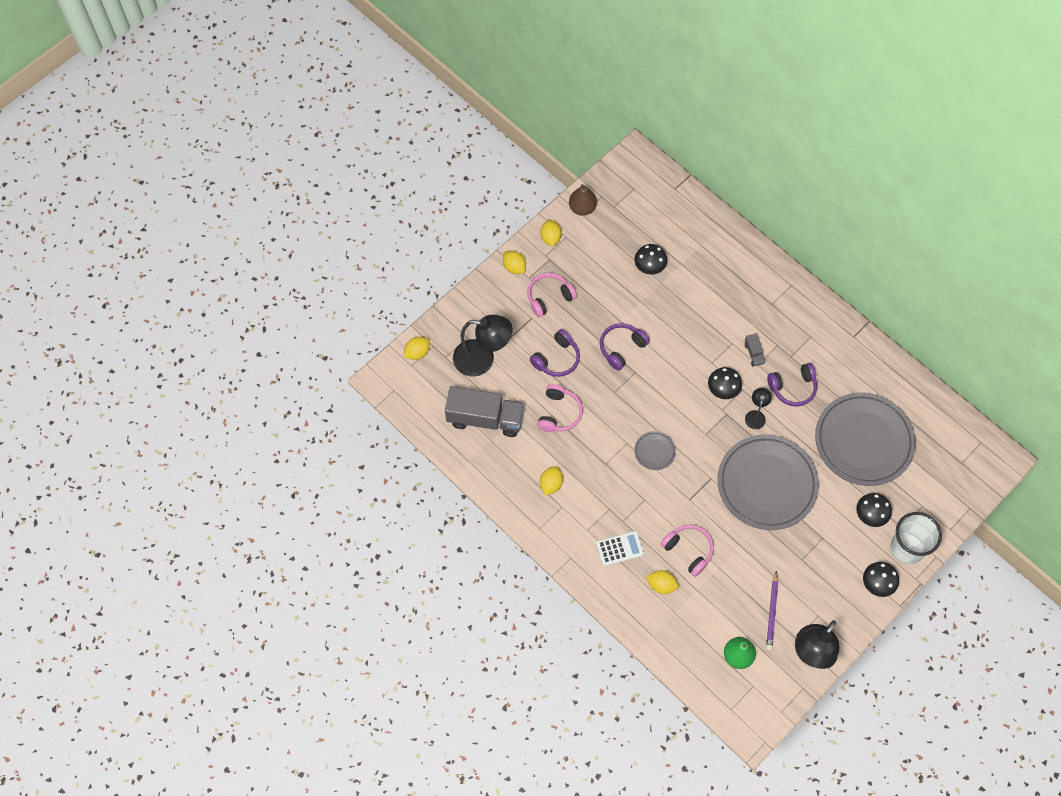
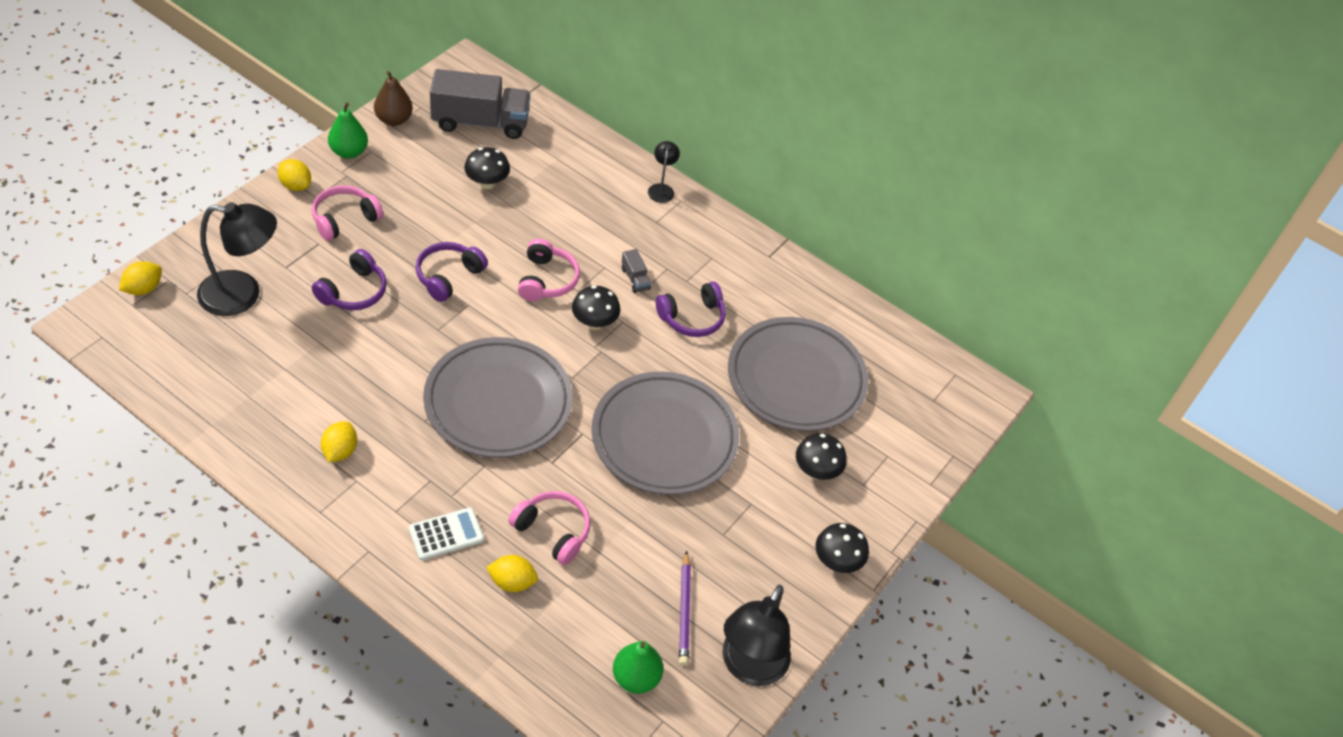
camera: 15 degrees left, 15 degrees down
grey truck [445,386,524,437] -> grey truck moved to [430,69,530,139]
pink headphones [537,384,583,432] -> pink headphones moved to [518,239,580,301]
yellow lemon [540,219,562,246] -> green pear [328,102,368,159]
grey plate [634,431,676,470] -> grey plate [423,337,573,458], size x2.40
black lamp [745,388,772,429] -> black lamp moved to [648,141,680,203]
white cup [890,512,942,565] -> none

